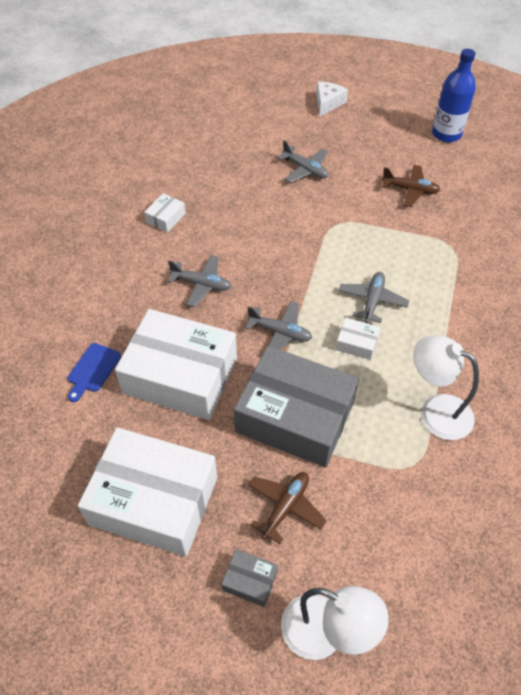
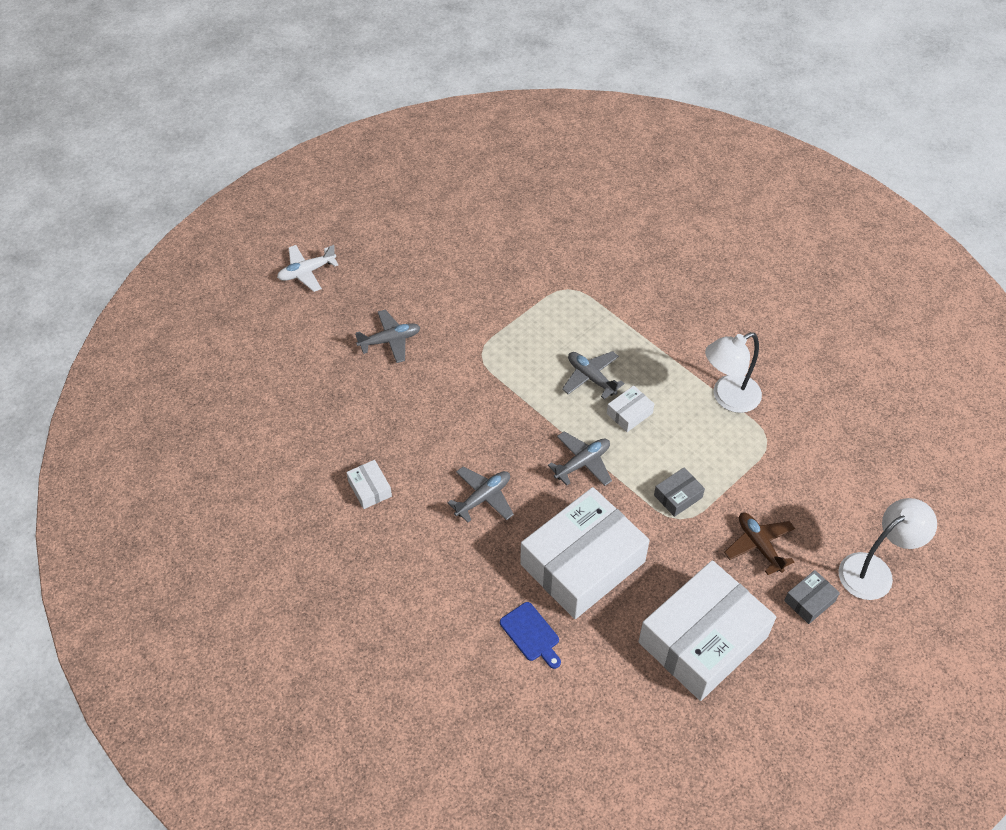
camera: 60 degrees left, 0 degrees up
grey box [234,346,359,467] -> grey box [654,468,705,517], size x0.40
white cheese [316,82,348,117] -> white plane [277,245,338,292]
brown plane [382,165,440,207] -> none
blue bottle [432,49,476,142] -> none

